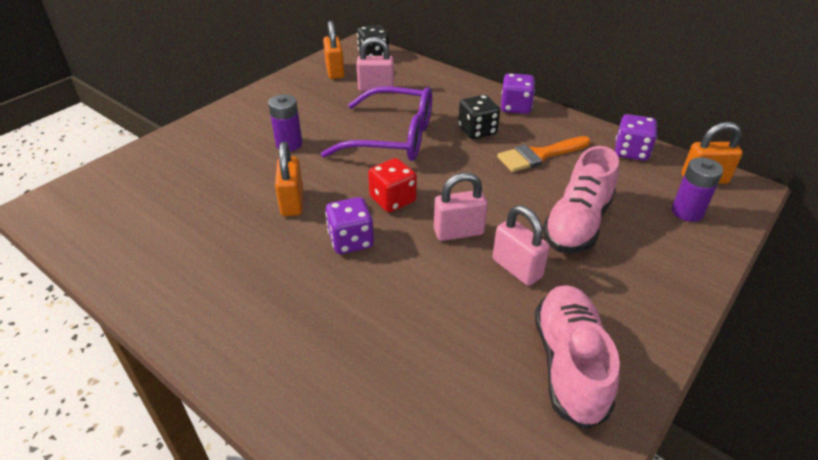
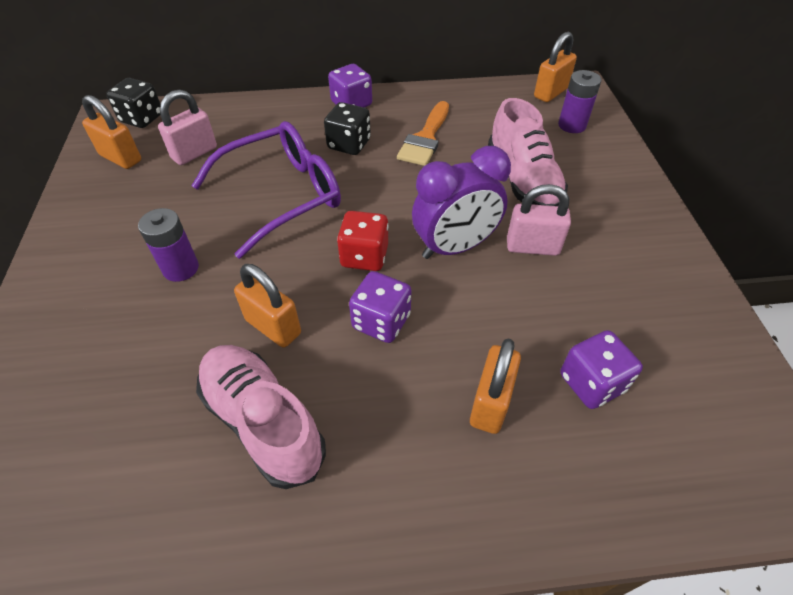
camera: 45 degrees left, 10 degrees up
pink padlock [434,173,488,241] -> purple clock [412,146,511,259]
pink shoe [535,285,620,430] -> pink shoe moved to [196,345,326,489]
purple dice [615,114,657,161] -> purple dice moved to [561,330,643,409]
none -> orange padlock [470,339,521,434]

